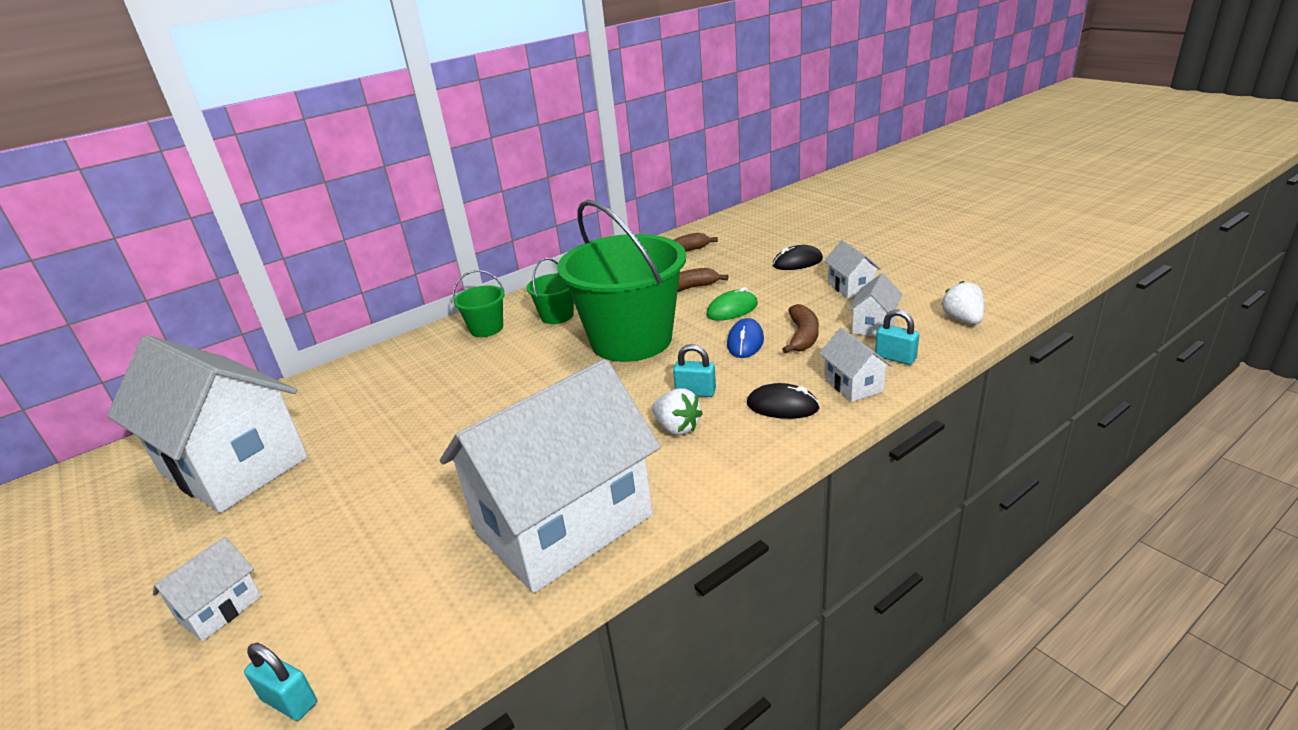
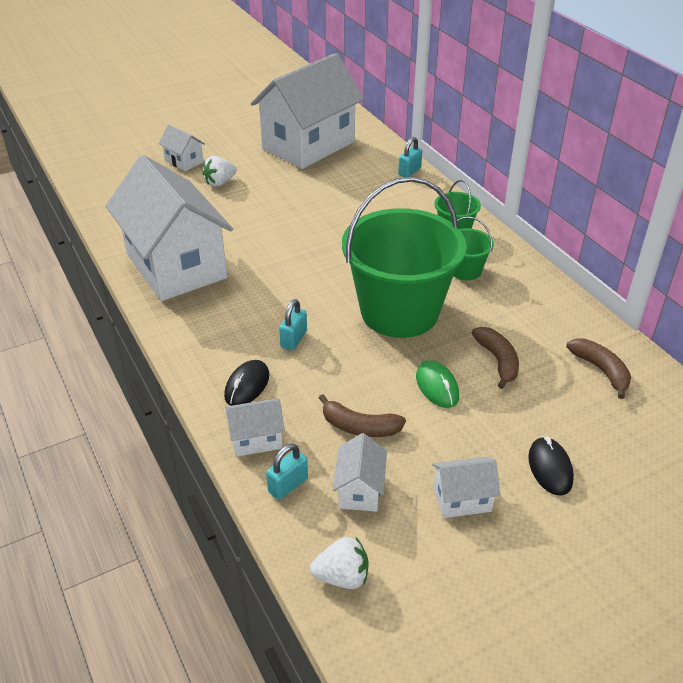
camera: 95 degrees right, 10 degrees up
turquoise padlock [244,643,317,721] -> turquoise padlock moved to [398,137,422,177]
white strawberry [652,388,703,435] -> white strawberry moved to [202,156,237,187]
blue mouse [727,318,764,358] -> none
white house [848,273,903,337] -> white house turned 60 degrees clockwise [333,433,387,512]

